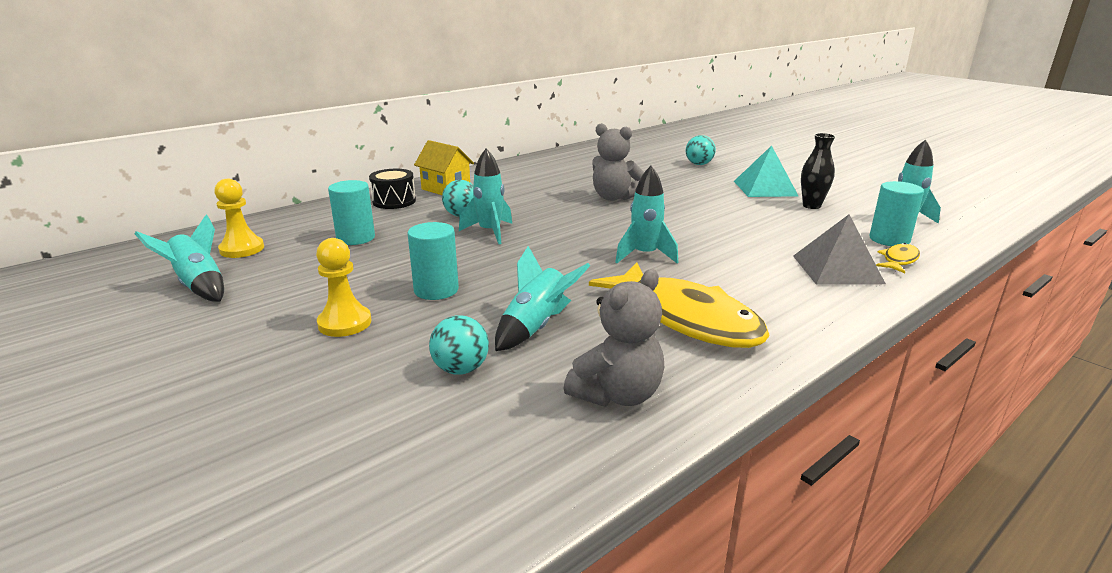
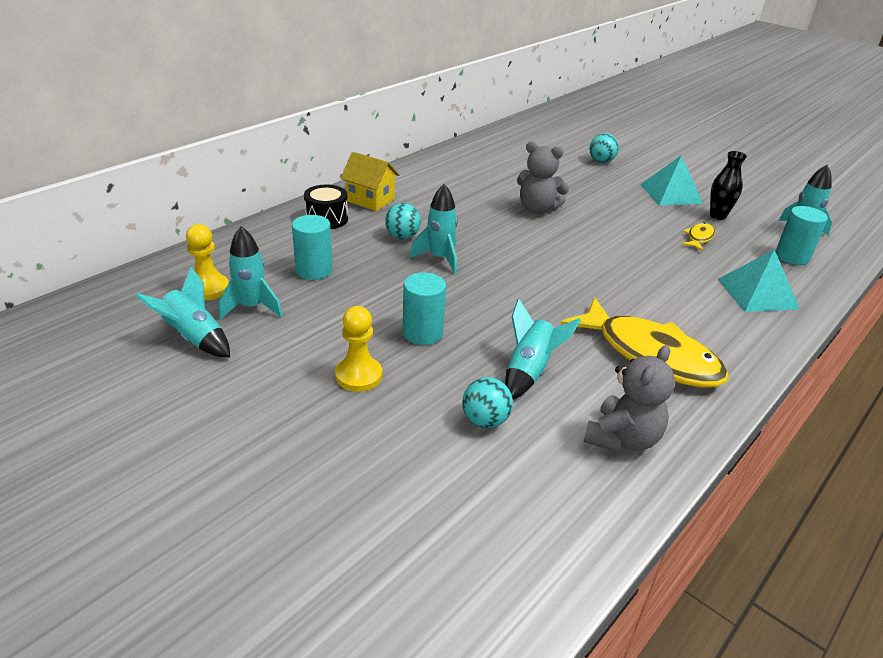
camera: 10 degrees left, 10 degrees up
turquoise rocket [615,166,678,264] -> turquoise rocket moved to [218,226,283,319]
grey pyramid [793,215,886,285] -> turquoise pyramid [718,249,800,312]
yellow fish [876,243,920,273] -> yellow fish moved to [682,223,715,251]

